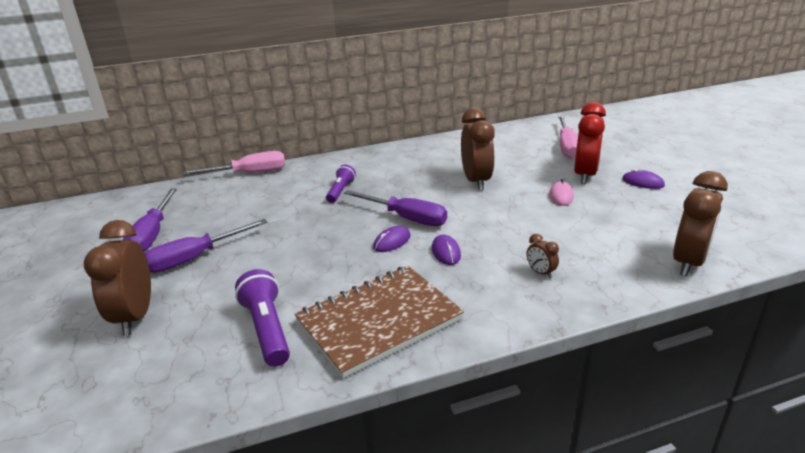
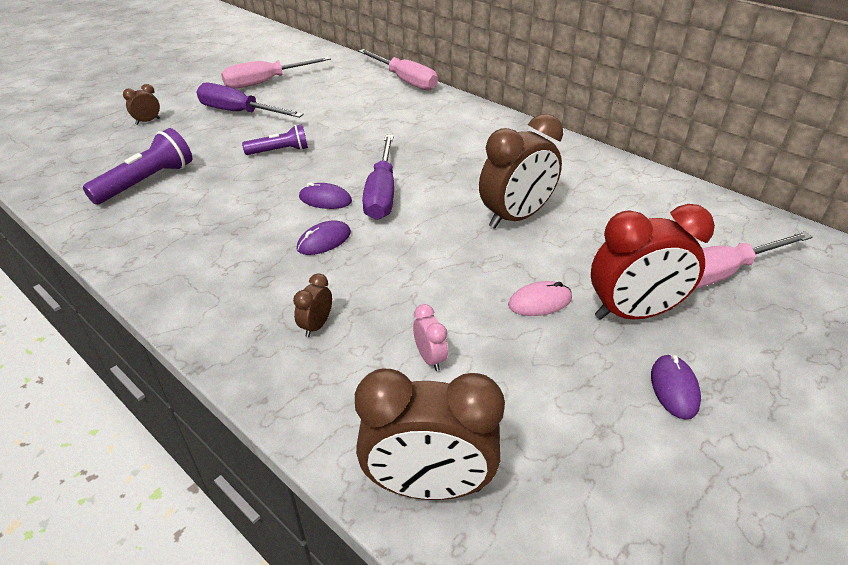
camera: 60 degrees right, 10 degrees up
brown clock [83,220,151,336] -> brown clock [123,84,160,125], size x0.44
purple screwdriver [123,189,177,251] -> pink screwdriver [221,56,331,89]
brown notebook [294,266,464,378] -> none
purple flashlight [326,164,356,203] -> purple flashlight moved to [242,124,308,155]
none -> pink clock [413,304,448,371]

